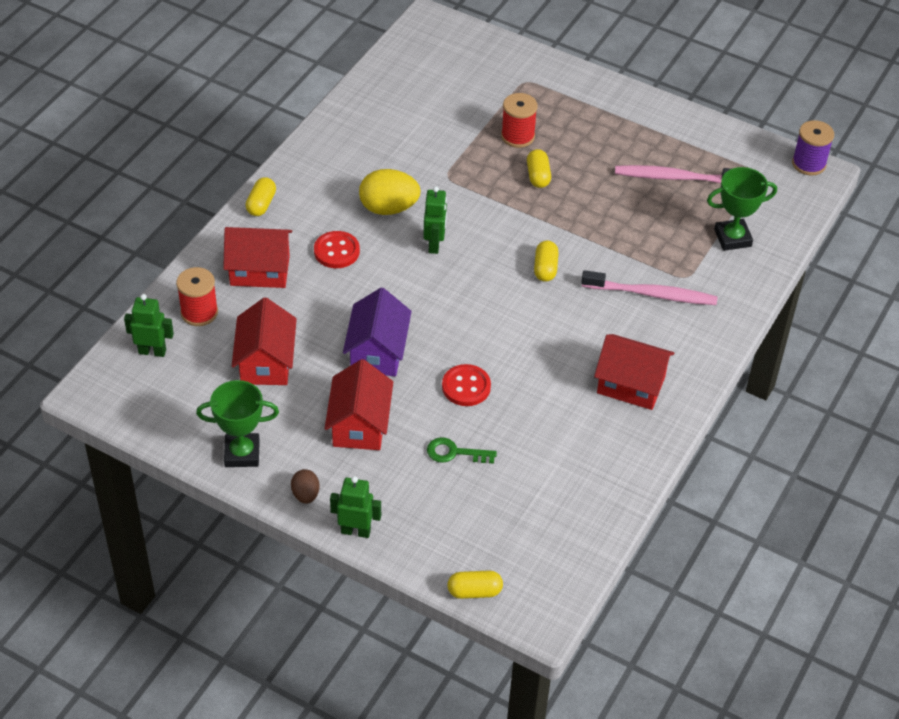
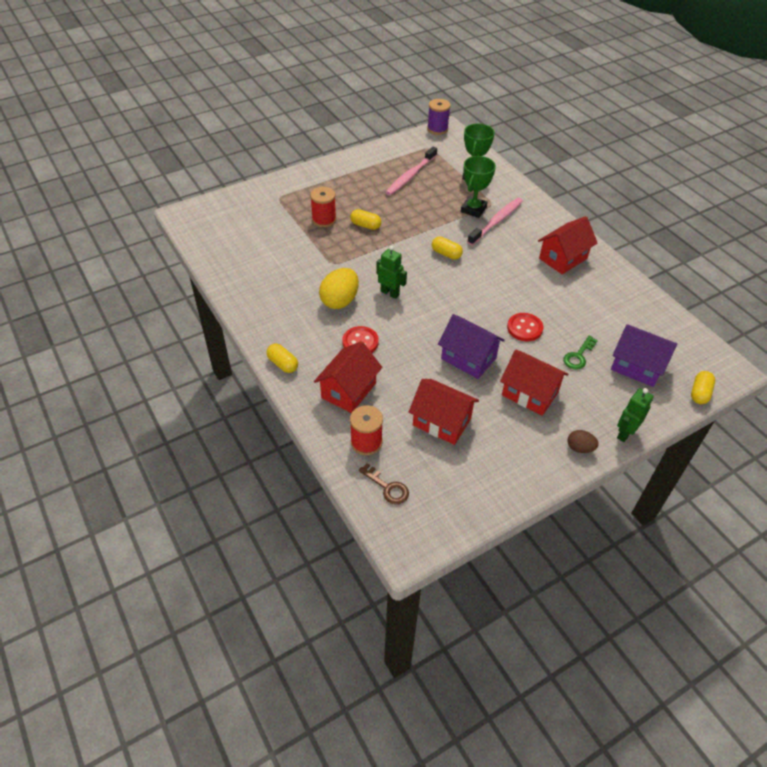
camera: 60 degrees left, 0 degrees up
green robot [124,294,174,357] -> brown key [359,463,409,504]
green trophy [196,380,279,467] -> green trophy moved to [461,156,496,218]
none -> purple house [611,324,677,387]

